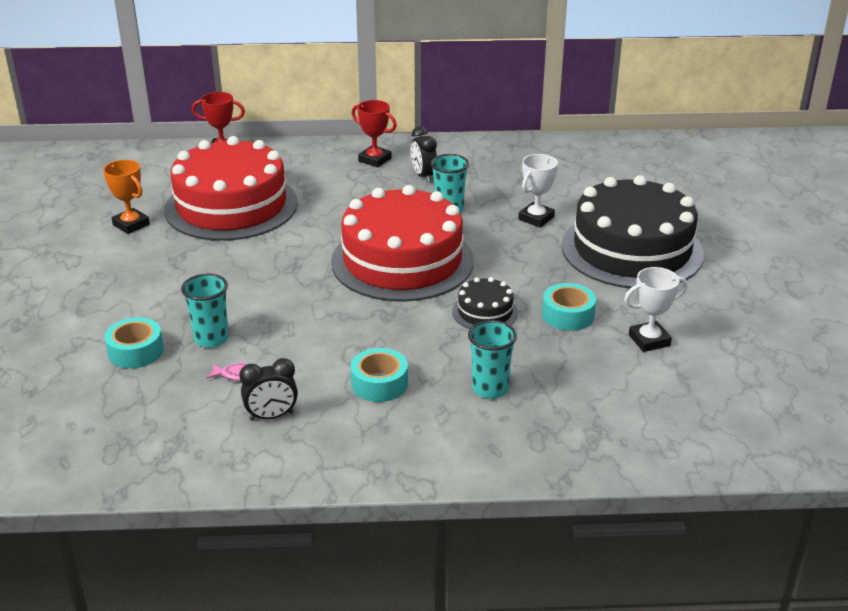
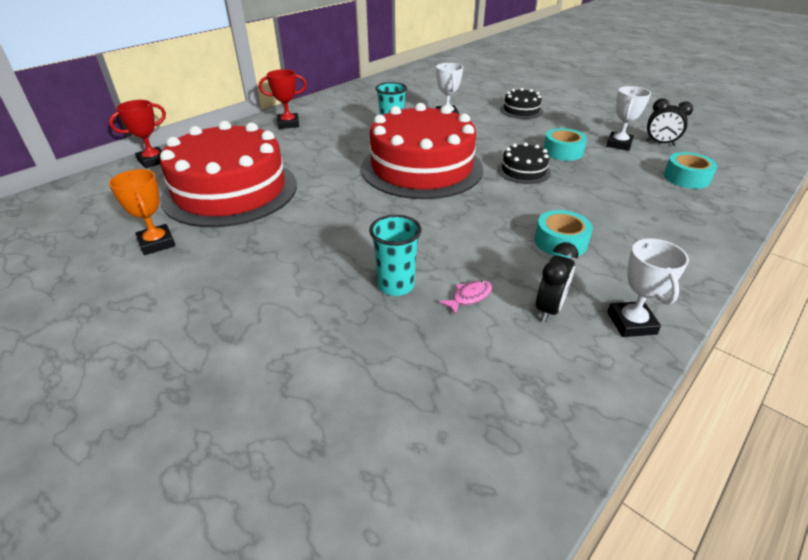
camera: 45 degrees left, 5 degrees up
orange trophy [103,160,150,234] -> orange trophy turned 60 degrees clockwise [109,169,175,255]
turquoise tape [104,317,164,369] -> turquoise tape moved to [664,152,717,189]
black clock [411,126,437,183] -> black clock moved to [645,98,693,146]
turquoise cup [468,320,517,399] -> none
black cake [561,175,704,288] -> black cake [500,88,543,119], size x0.43
none -> white trophy [607,238,689,337]

